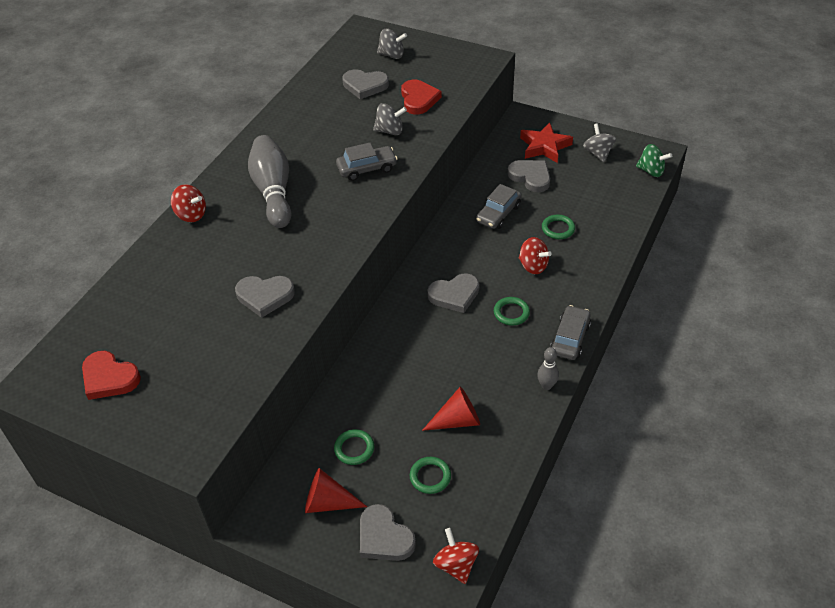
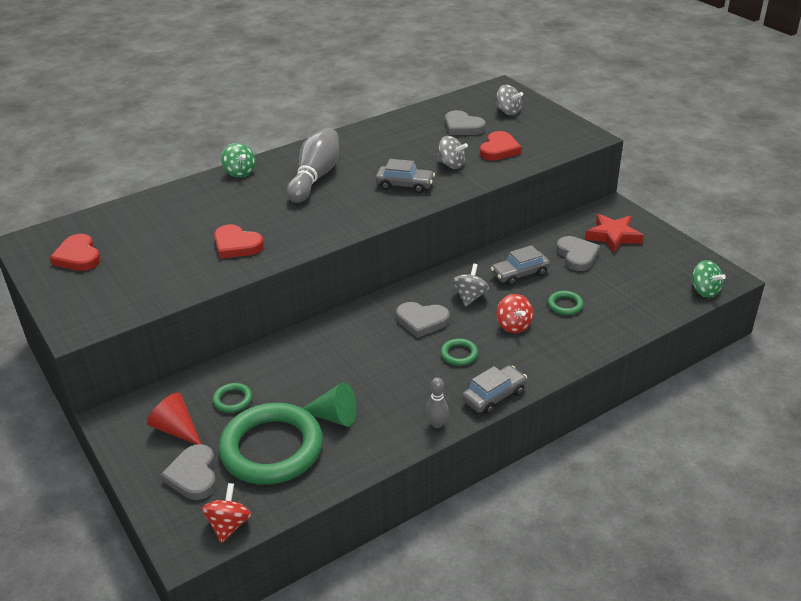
camera: 30 degrees right, 10 degrees down
red spinning top [171,184,206,222] -> green spinning top [221,143,256,178]
grey heart [235,276,295,318] -> red heart [214,224,264,259]
green ring [410,457,451,494] -> green ring [218,403,323,485], size x2.47
red cone [422,386,480,431] -> green cone [303,382,357,427]
grey spinning top [583,123,616,162] -> grey spinning top moved to [452,264,489,307]

